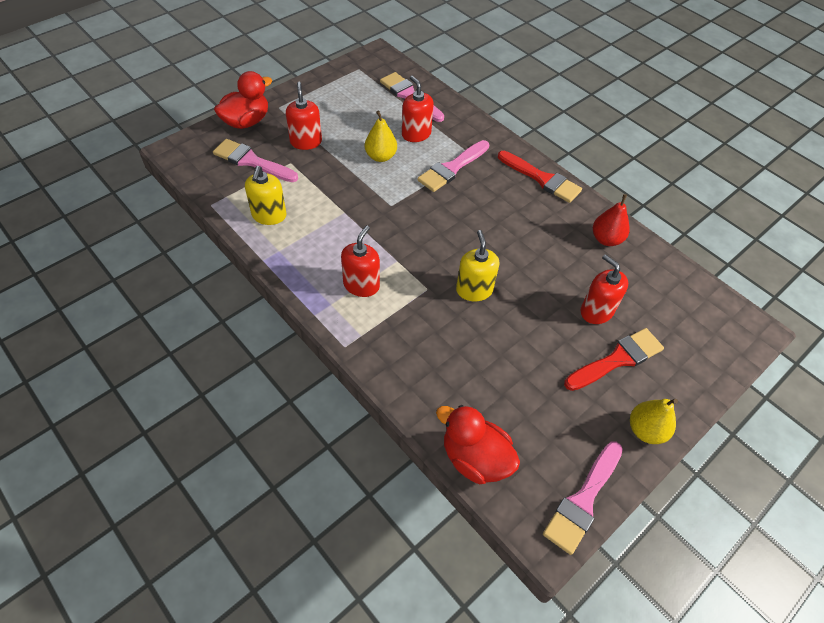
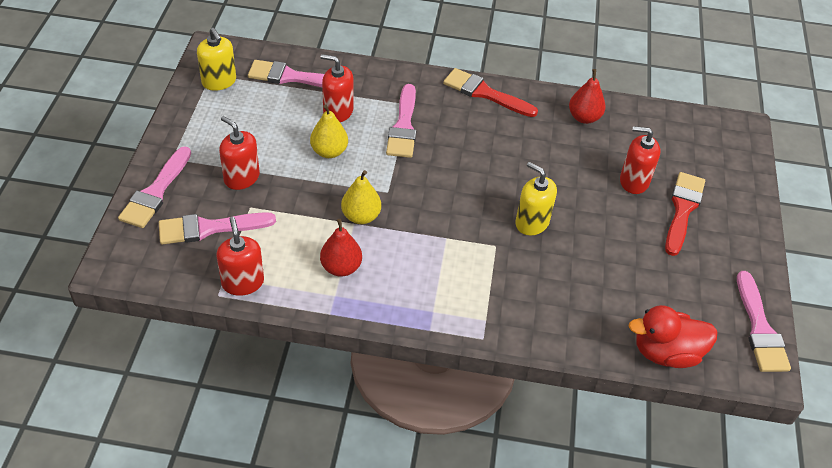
camera: 40 degrees left, 5 degrees down
red duck [214,71,272,129] -> pink brush [118,147,191,228]
yellow soap dispenser [245,166,287,225] -> yellow soap dispenser moved to [197,28,236,91]
red soap dispenser [341,225,380,297] -> red soap dispenser moved to [217,217,264,296]
red brush [498,151,582,203] -> red brush turned 150 degrees counterclockwise [443,68,538,117]
yellow pear [630,399,678,444] -> yellow pear moved to [341,170,381,224]
none -> red pear [320,219,362,277]

